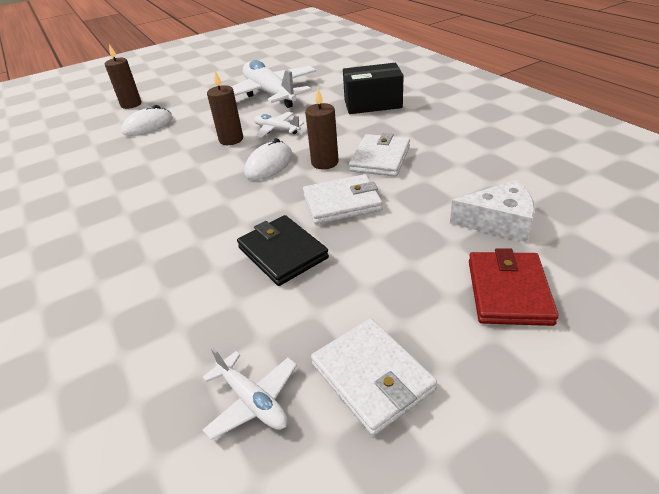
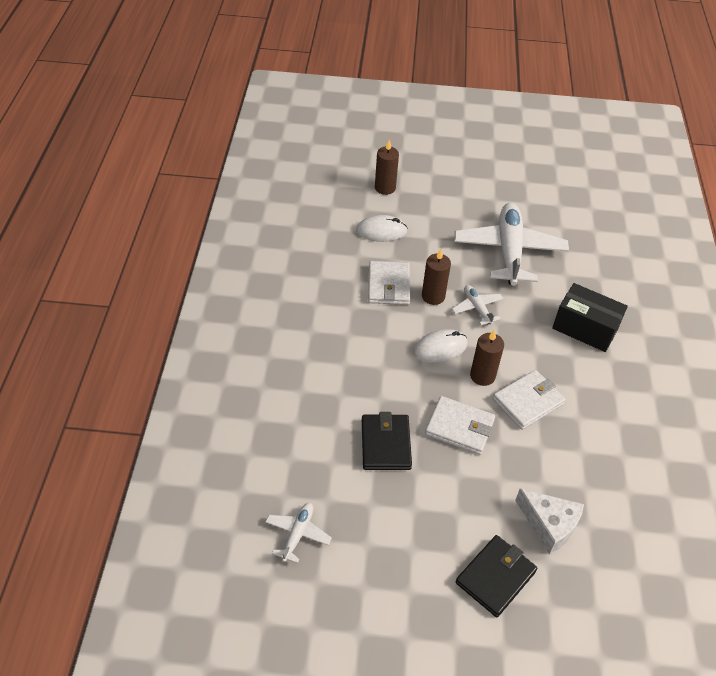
camera: 30 degrees right, 10 degrees up
white plane [202,348,297,440] -> white plane turned 150 degrees counterclockwise [265,503,332,563]
white wallet [311,318,437,436] -> white wallet moved to [368,261,410,305]
red wallet [469,248,559,326] -> black wallet [456,535,538,617]

